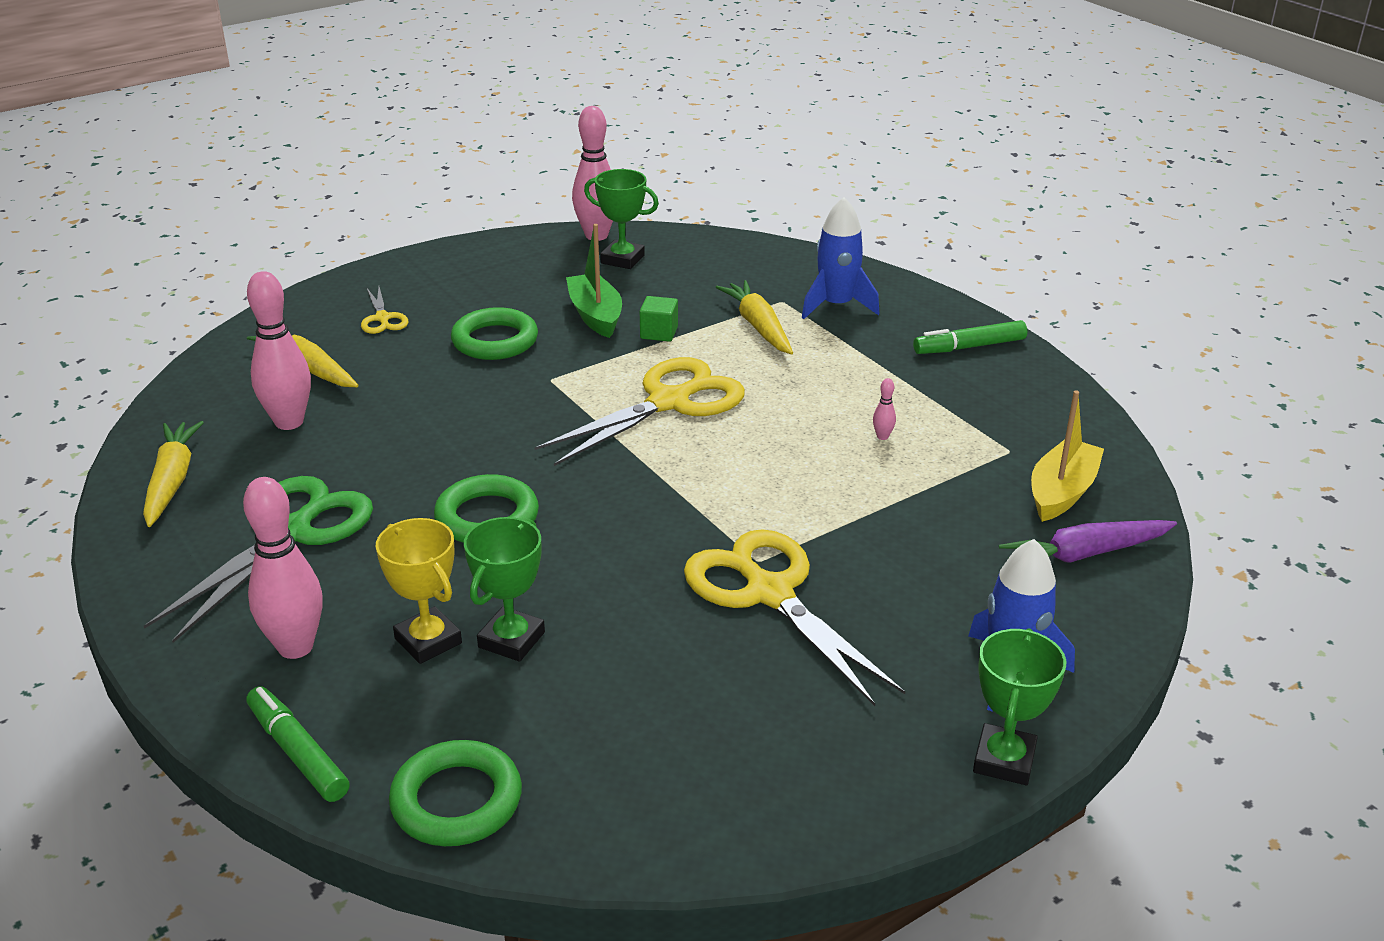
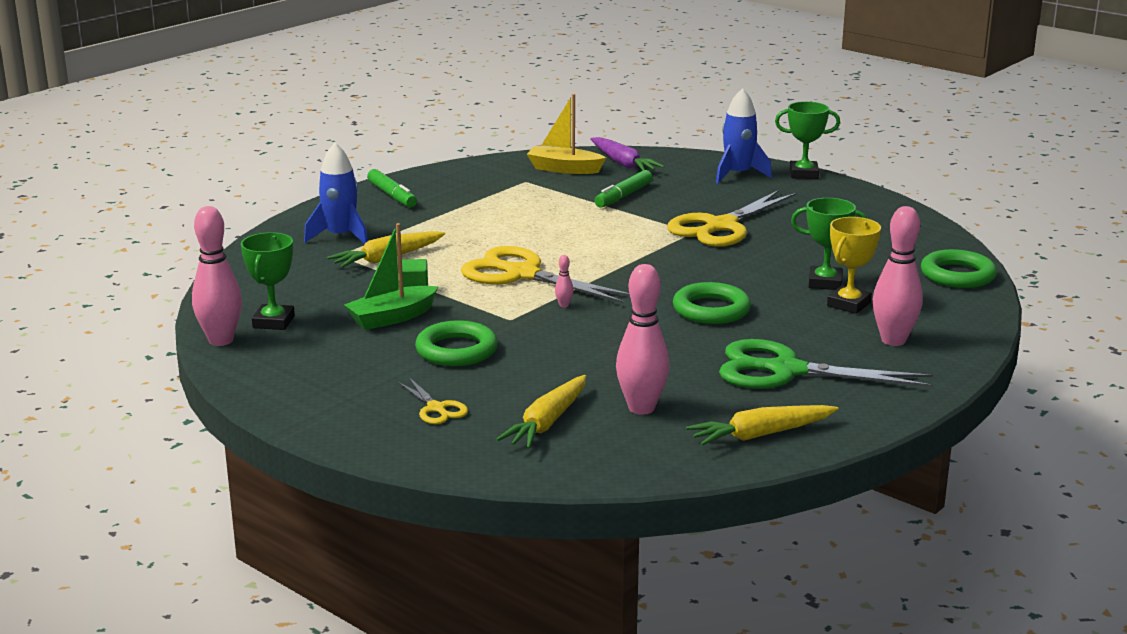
camera: 105 degrees left, 10 degrees down
green marker [246,686,350,802] -> green marker moved to [594,170,653,208]
yellow scissors [361,287,409,334] -> yellow scissors turned 90 degrees clockwise [397,377,468,424]
pink bowling pin [873,378,896,440] -> pink bowling pin moved to [555,255,573,307]

